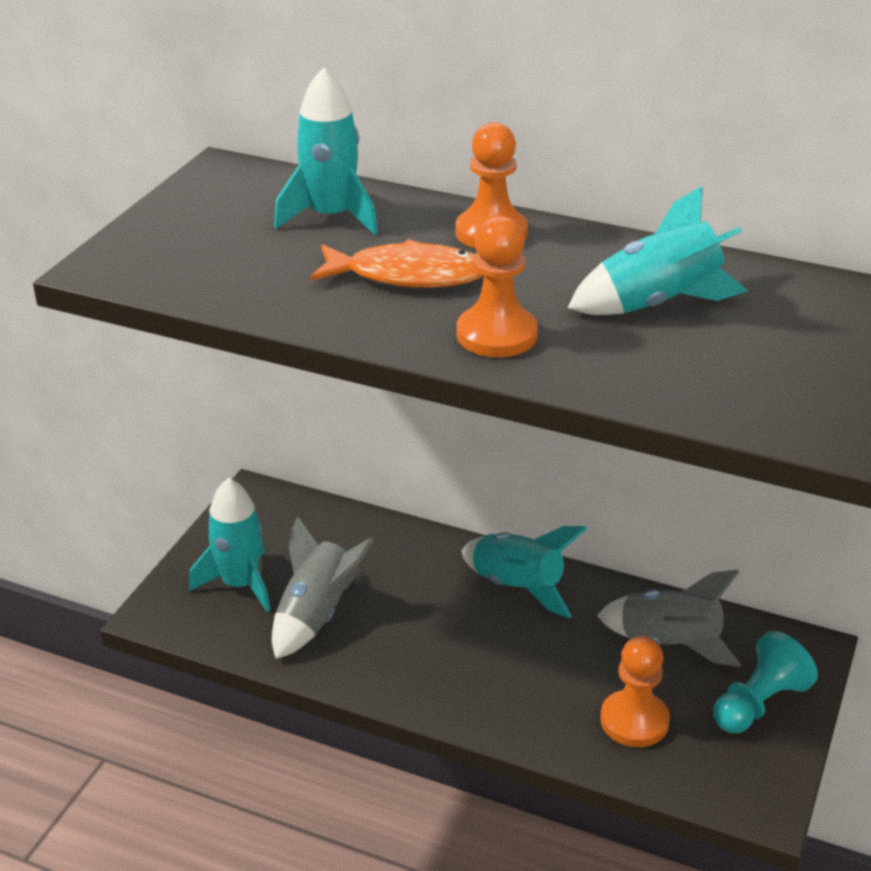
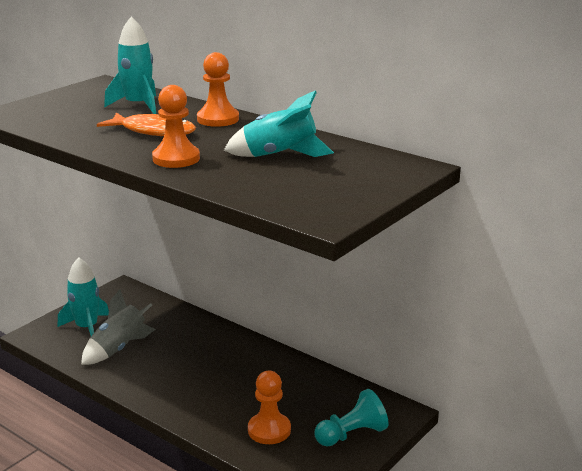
camera: 15 degrees right, 10 degrees down
turquoise rocket [462,526,587,618] -> none
grey rocket [597,570,741,667] -> none

